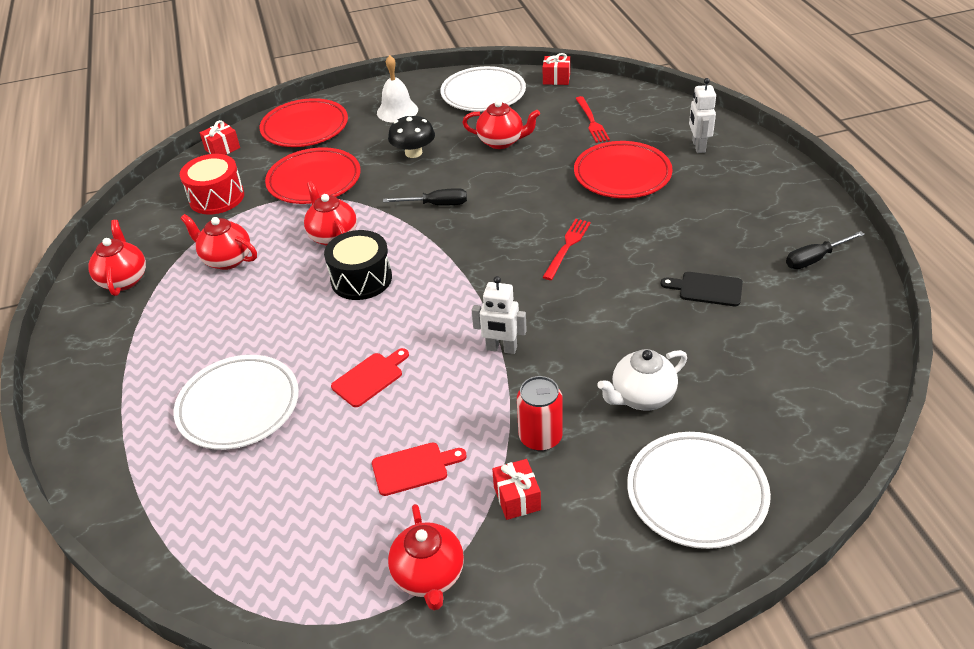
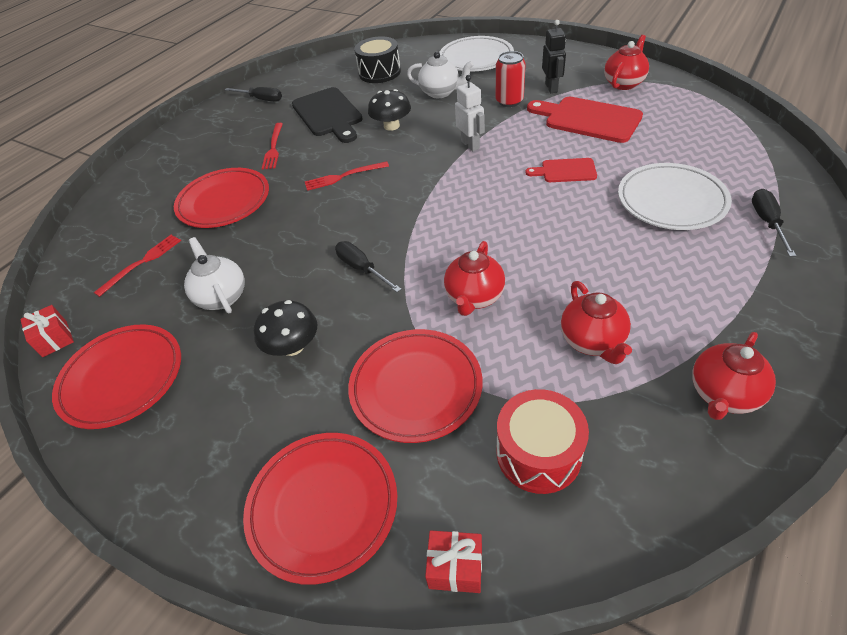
camera: 130 degrees left, 5 degrees up
black drum [324,230,392,300] -> black drum moved to [354,36,401,83]
red cutting board [372,443,467,496] -> red cutting board [527,97,643,143], size x1.81
white bell [377,55,418,123] -> none
white plate [440,66,526,112] -> red plate [52,324,181,429]
red teapot [462,100,540,149] -> white teapot [184,237,245,314]
red gift [492,459,541,520] -> black robot [542,20,566,93]
black cutting board [661,272,743,306] -> black cutting board [292,87,363,143], size x1.81
white robot [689,78,716,153] -> none
none -> red fork [262,123,283,170]
none -> black mushroom [368,89,411,131]
none -> black screwdriver [752,189,796,257]

